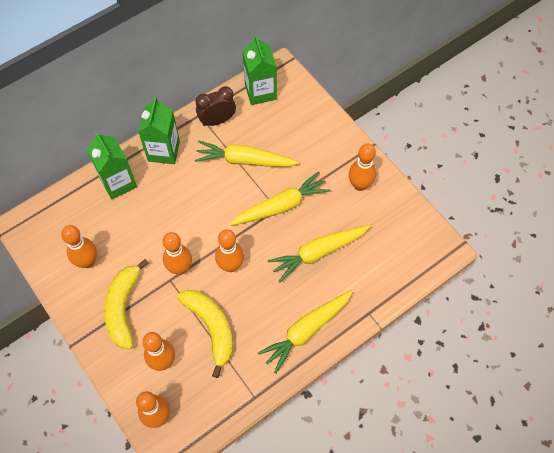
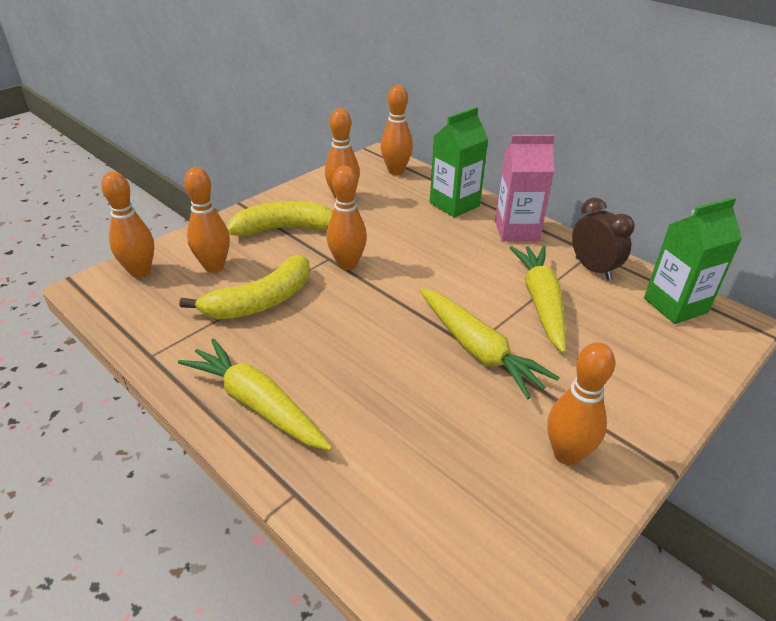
camera: 80 degrees right, 25 degrees down
green carton [138,97,180,164] -> pink carton [495,135,555,242]
orange bowling pin [215,229,244,272] -> orange bowling pin moved to [381,85,413,175]
yellow carrot [268,225,371,282] -> none

